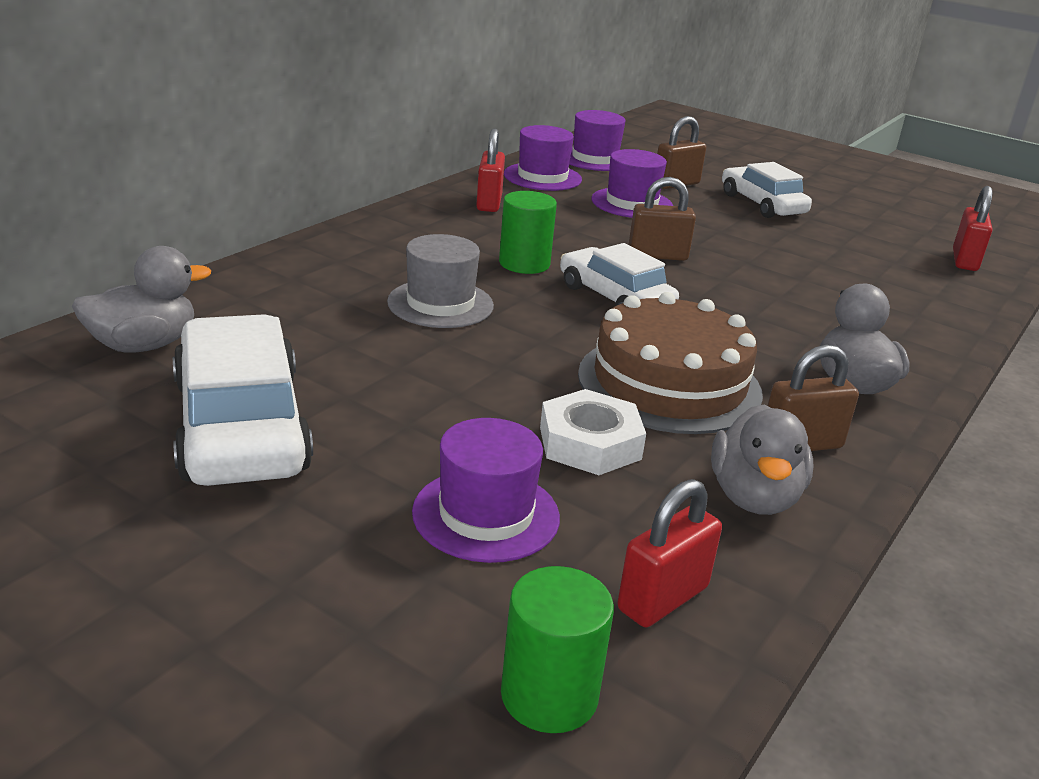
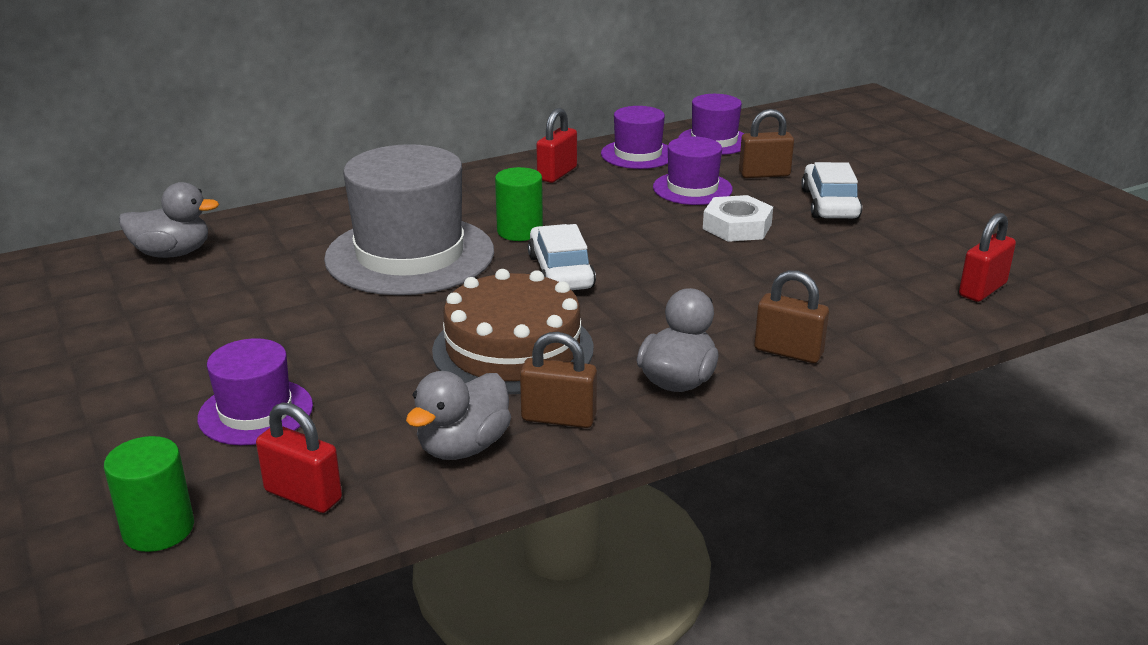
camera: 30 degrees right, 0 degrees up
white car [173,314,313,486] -> none
grey hat [387,234,494,328] -> grey hat [324,144,494,295], size x1.89
white nut [540,389,646,475] -> white nut moved to [703,195,773,242]
red padlock [618,479,722,627] -> red padlock turned 45 degrees clockwise [256,402,342,513]
brown padlock [629,177,696,261] -> brown padlock moved to [754,270,829,363]

